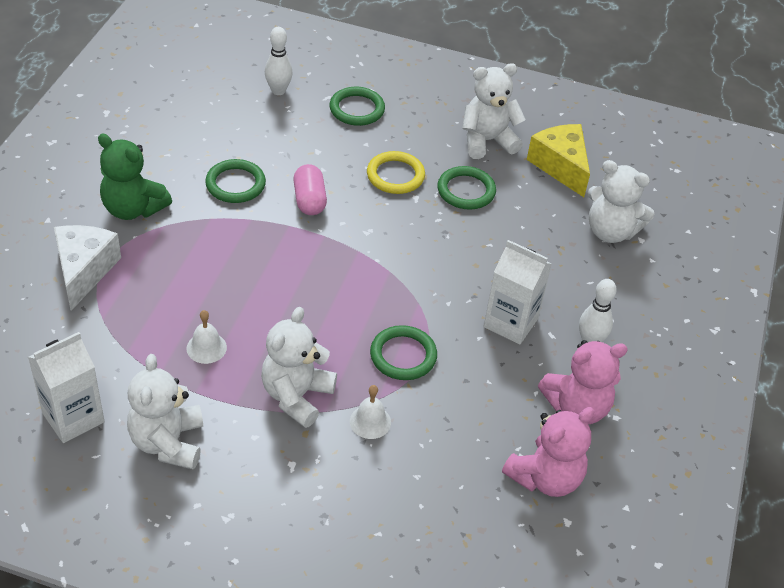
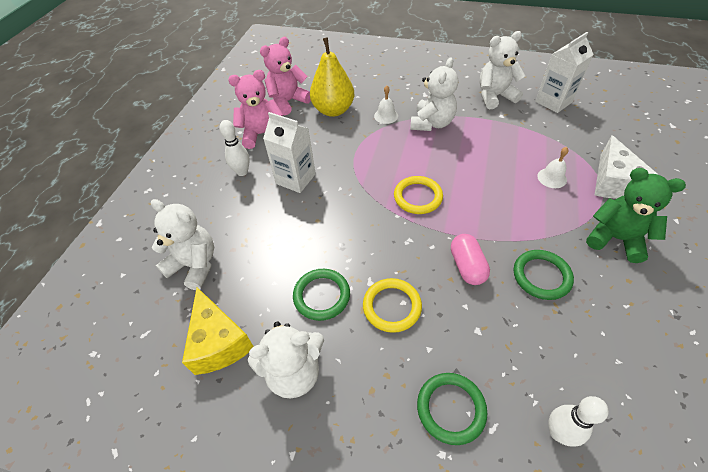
camera: 175 degrees left, 5 degrees up
white teddy bear [127,354,203,470] -> white teddy bear turned 105 degrees counterclockwise [480,31,525,109]
white bell [186,310,227,364] -> white bell moved to [537,147,569,188]
green ring [370,325,437,380] -> none
none -> yellow pear [310,37,354,117]
none -> yellow ring [394,176,443,214]

